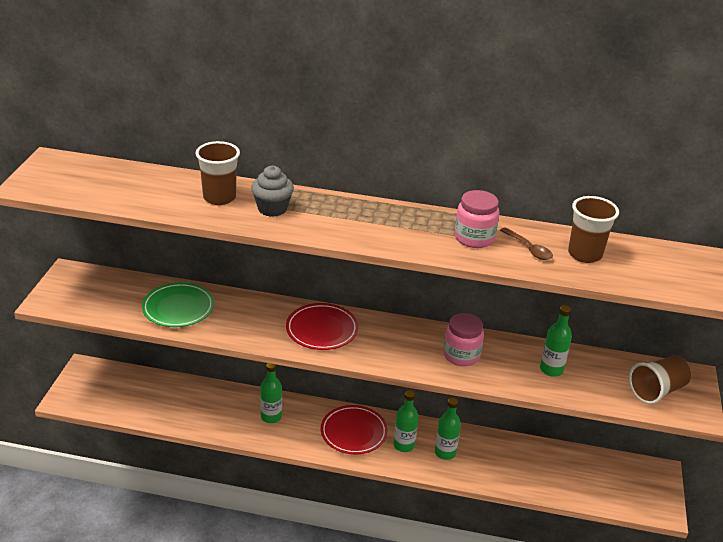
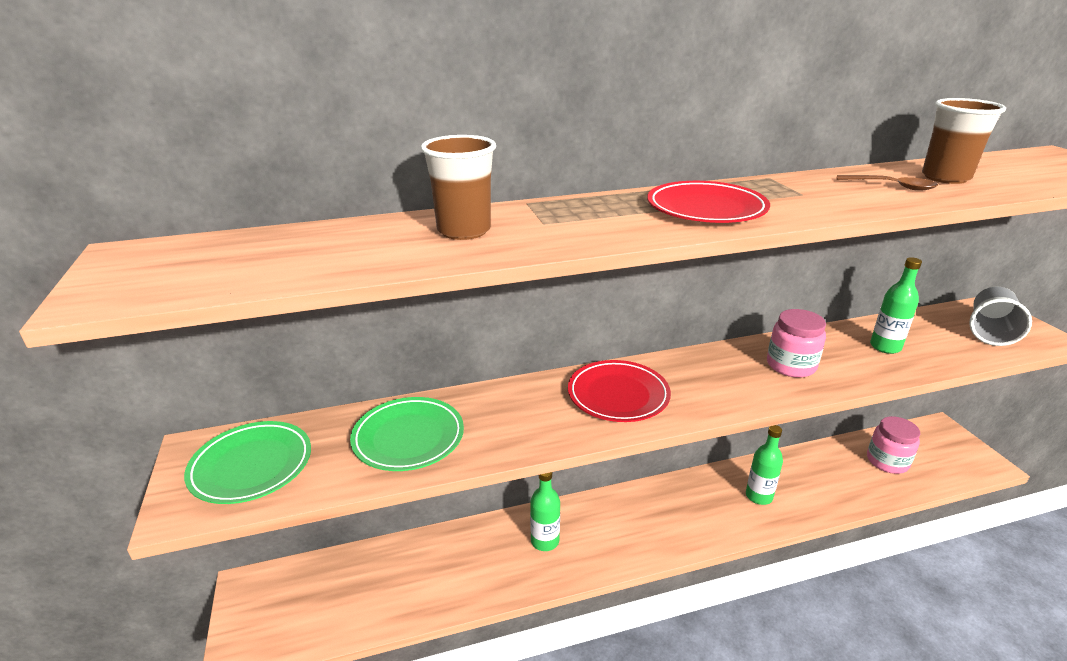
camera: 25 degrees left, 5 degrees down
grey cupcake [251,165,294,217] -> none
red plate [321,405,388,454] -> red plate moved to [647,181,770,223]
green bottle [394,390,418,452] -> none
pink jar [455,190,500,248] -> pink jar moved to [867,416,920,474]
brown cup [629,356,691,404] -> grey cup [969,287,1032,346]
none -> green plate [184,421,311,504]

